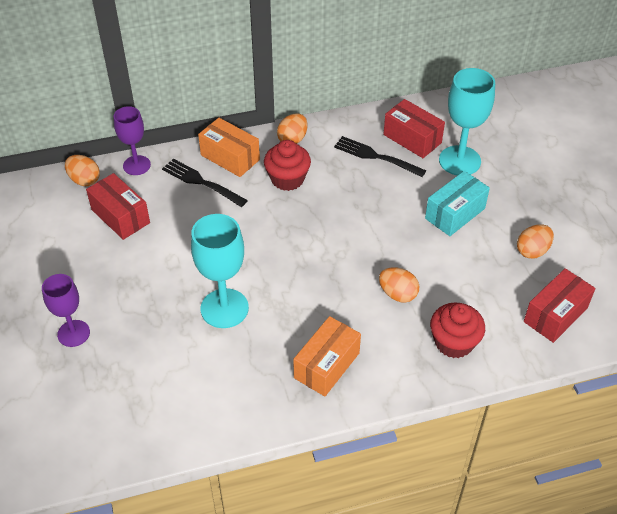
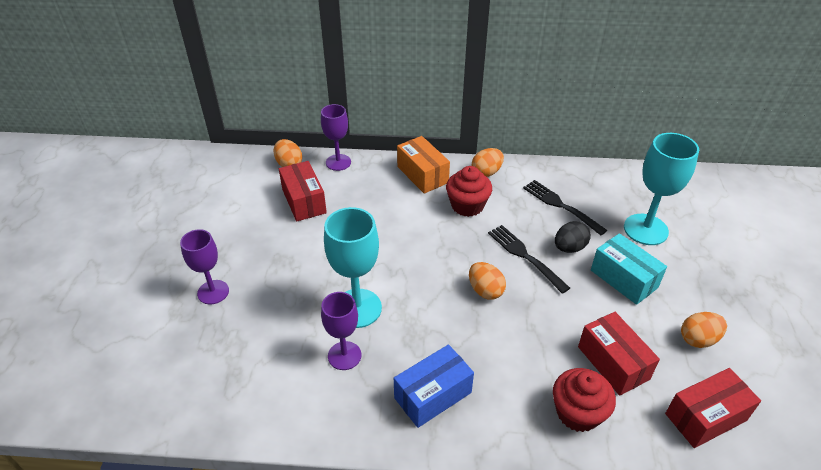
camera: 20 degrees right, 5 degrees down
black fork [162,159,248,207] -> black fork moved to [488,225,570,294]
orange box [293,316,361,397] -> blue box [394,344,474,428]
orange egg [379,267,419,303] -> orange egg moved to [469,262,506,300]
red box [384,99,445,158] -> red box moved to [578,312,660,396]
turquoise box [425,171,490,236] -> turquoise box turned 75 degrees clockwise [591,233,667,305]
none -> purple goblet [321,292,362,370]
none -> black egg [555,221,591,253]

